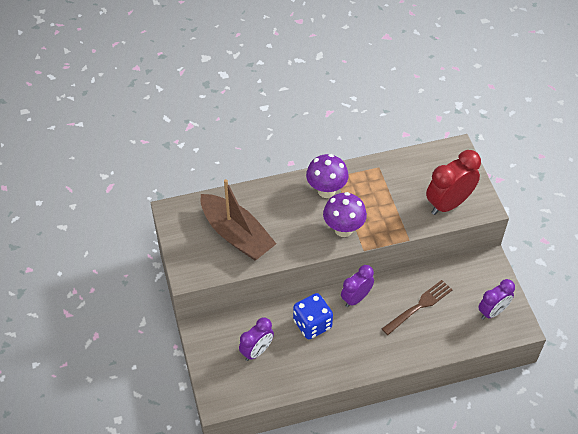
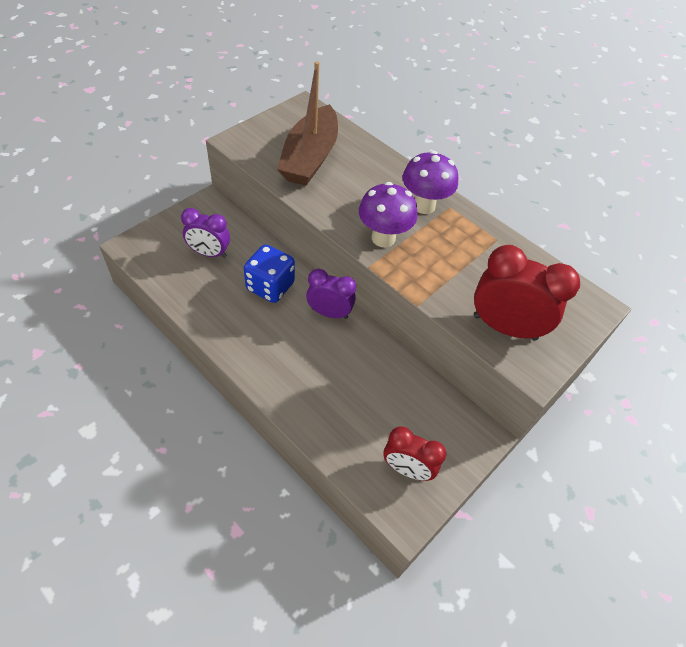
camera: 55 degrees right, 0 degrees up
brown fork [382,280,452,335] -> none
purple clock [478,279,515,320] -> red clock [384,427,446,481]

